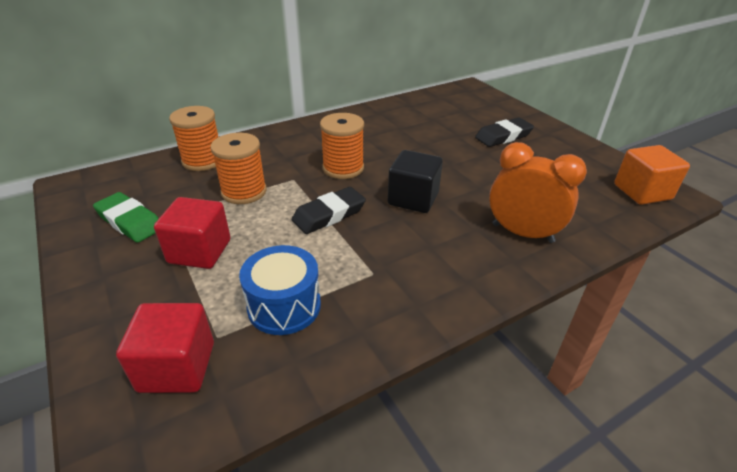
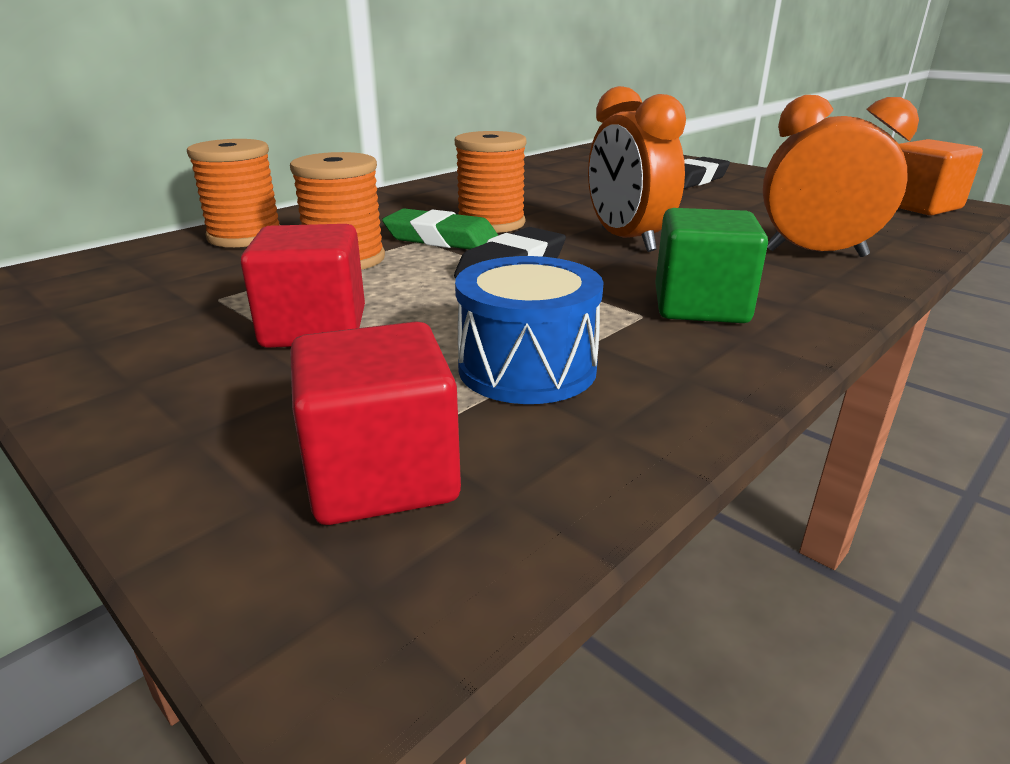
camera: 15 degrees left, 10 degrees down
green eraser [93,192,159,243] -> green eraser moved to [382,208,498,250]
black cube [388,150,443,213] -> orange clock [588,86,686,252]
none -> green cube [655,208,768,323]

